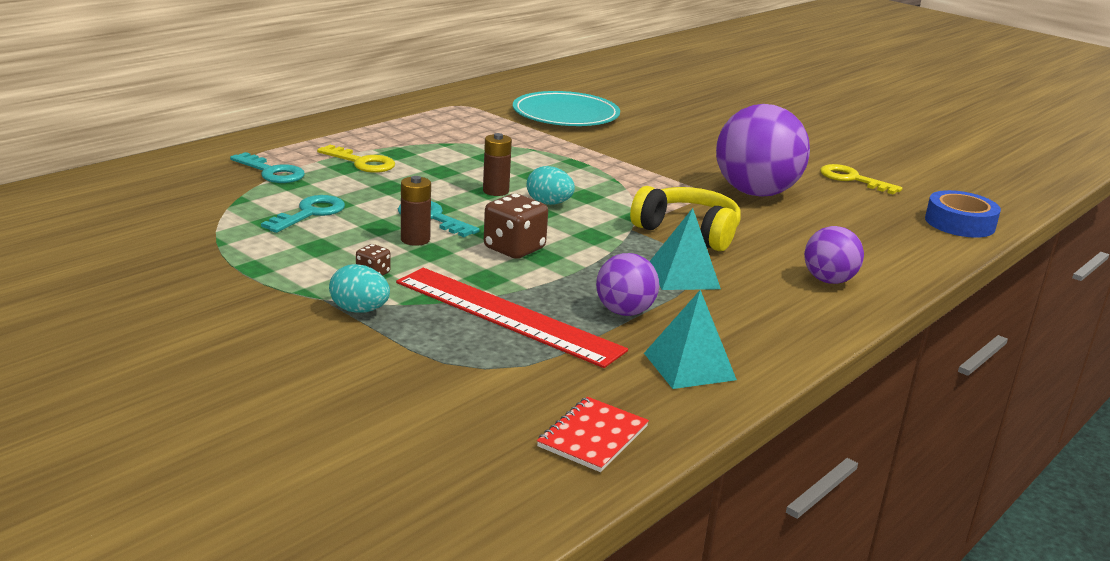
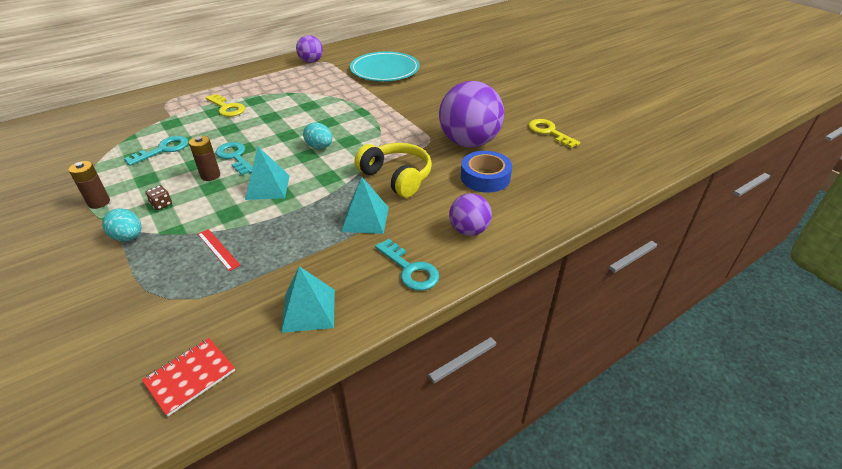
camera: 15 degrees right, 15 degrees up
turquoise key [230,152,305,183] -> turquoise key moved to [375,239,439,291]
red ruler [396,268,628,368] -> red ruler [198,229,240,271], size x0.41
brown battery [483,133,512,196] -> brown battery moved to [69,161,110,209]
brown dice [484,194,548,259] -> turquoise pyramid [245,147,290,200]
purple ball [596,253,659,316] -> purple ball moved to [296,35,323,63]
blue tape [925,190,1001,238] -> blue tape moved to [461,151,512,193]

